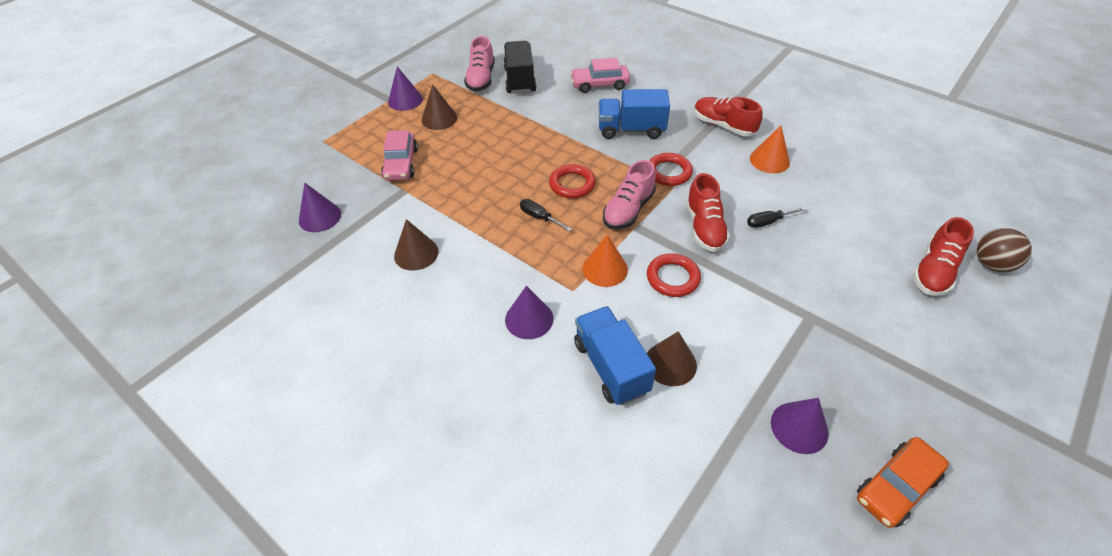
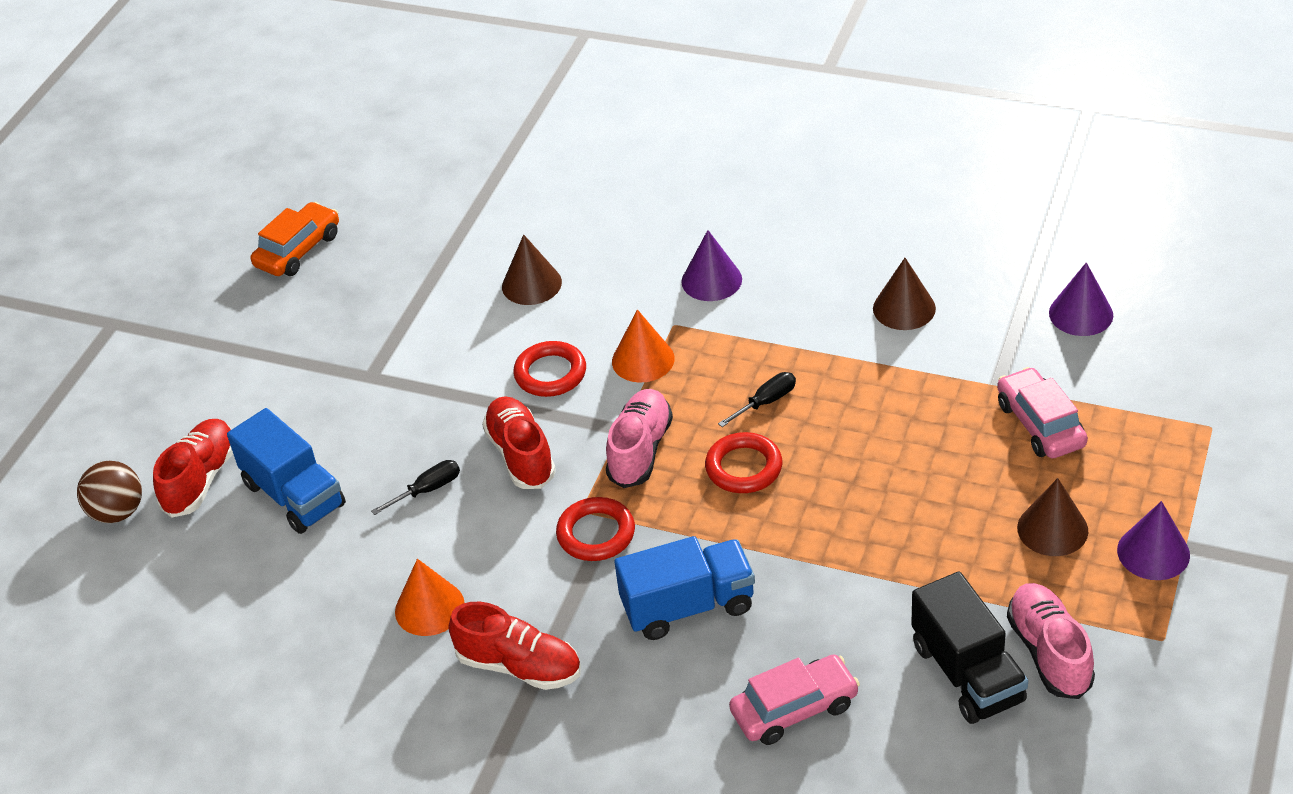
camera: 165 degrees right, 5 degrees down
black screwdriver [520,199,572,231] -> black screwdriver turned 60 degrees counterclockwise [718,372,796,427]
blue truck [574,306,656,406] -> blue truck moved to [227,408,346,534]
purple cone [771,398,829,454] -> none

